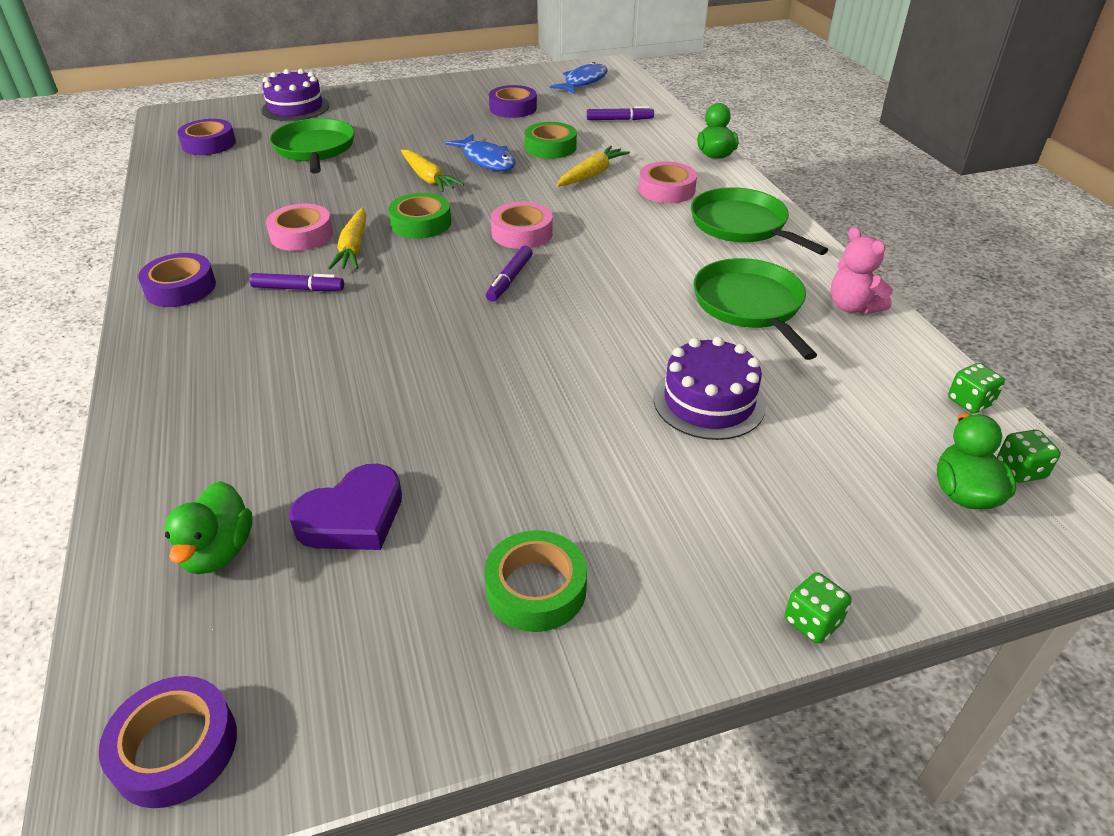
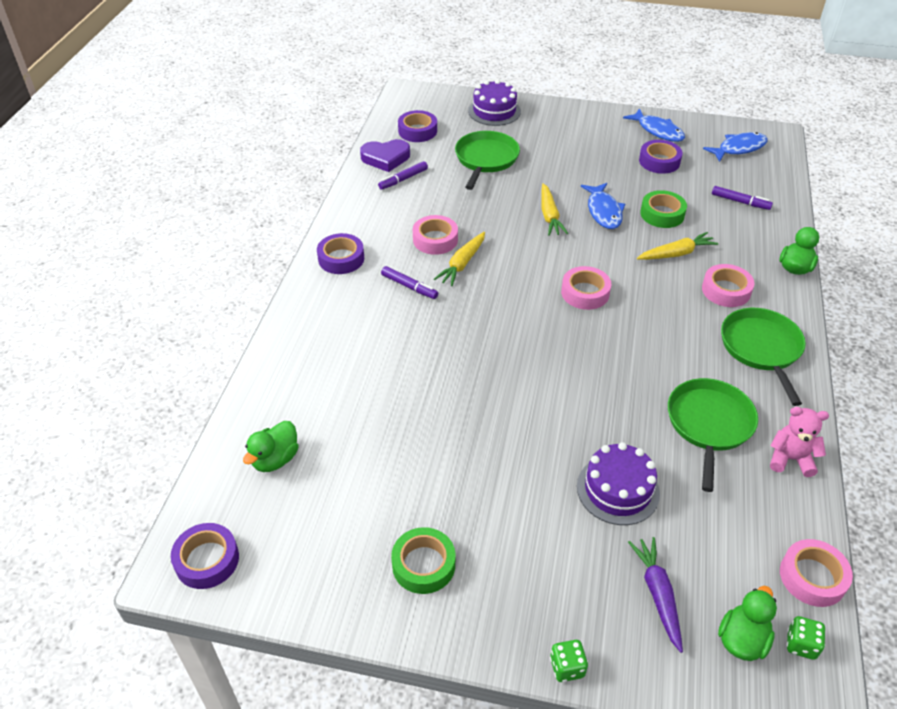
camera: 30 degrees right, 5 degrees up
purple heart [289,464,402,550] -> purple heart moved to [360,139,410,172]
green tape [388,193,451,239] -> none
purple marker [486,246,533,302] -> purple marker moved to [378,161,428,190]
pink teddy bear [831,227,893,315] -> pink teddy bear turned 105 degrees clockwise [770,407,829,477]
green dice [948,363,1005,414] -> pink tape [780,539,853,607]
none -> blue fish [623,108,685,142]
none -> purple carrot [628,537,683,653]

